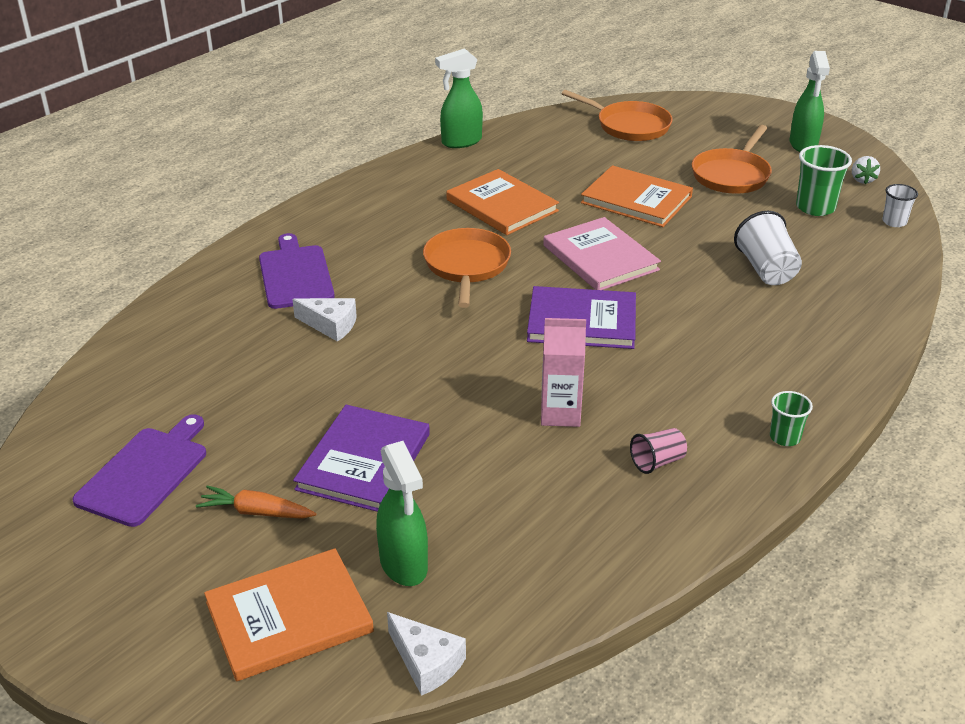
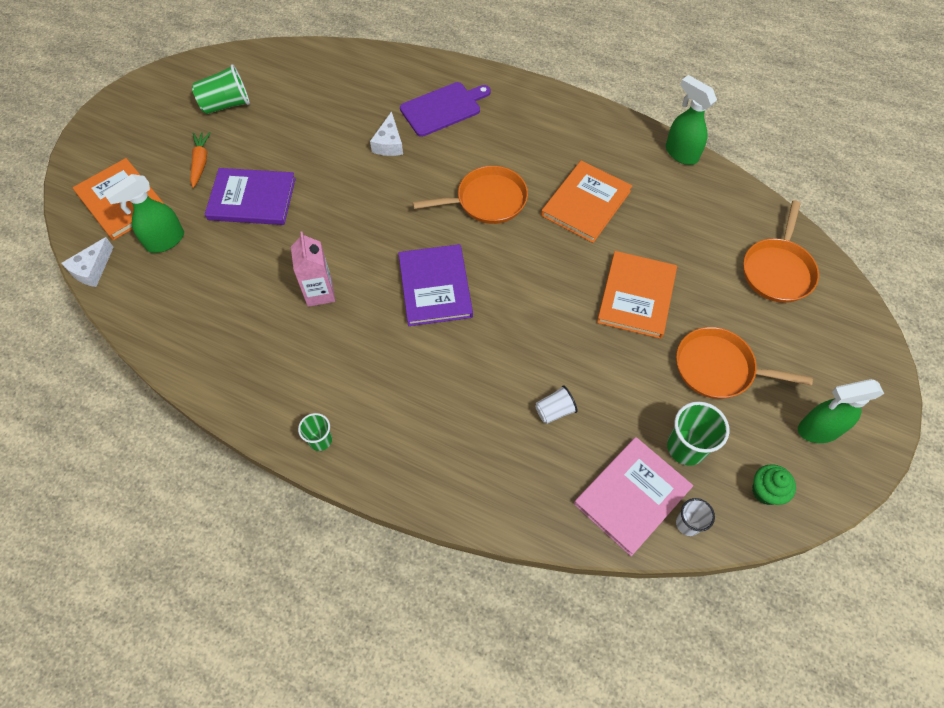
camera: 75 degrees right, 25 degrees up
purple cutting board [72,414,206,527] -> green cup [192,64,250,114]
pink book [543,217,661,290] -> pink book moved to [574,437,693,556]
pink cup [630,428,687,474] -> none
white cup [734,211,802,285] -> white cup [535,385,578,424], size x0.60
white strawberry [852,156,880,184] -> green cupcake [752,464,796,505]

